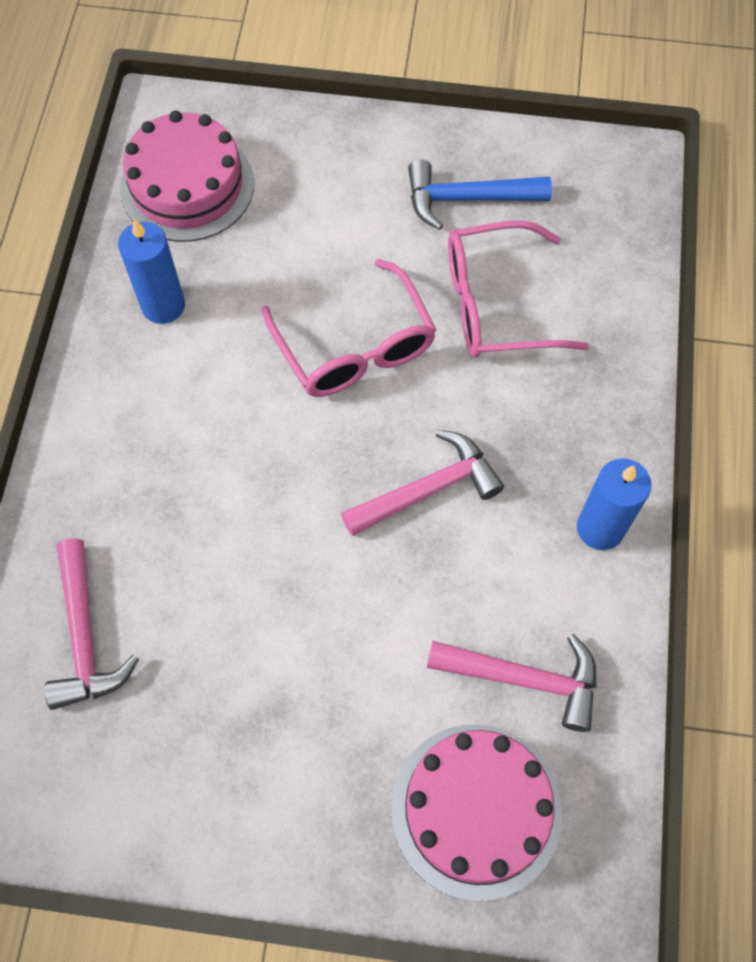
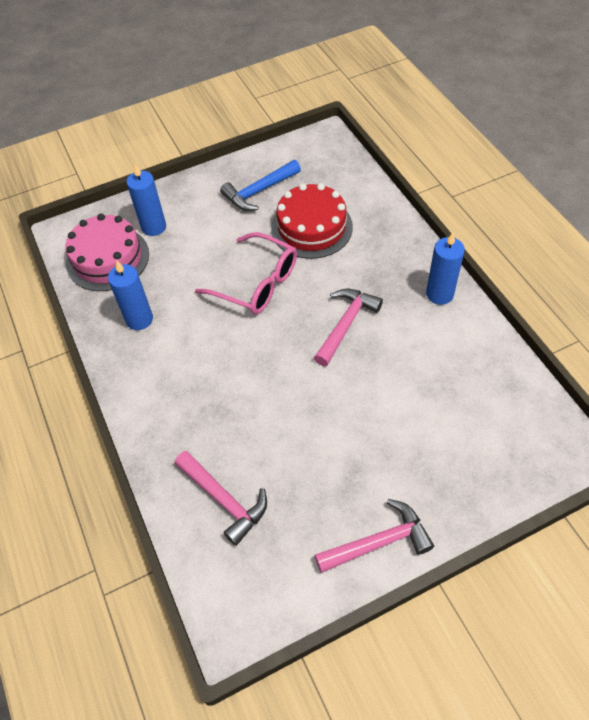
camera: 30 degrees left, 10 degrees down
pink cake [391,724,562,901] -> none
pink hammer [427,634,596,732] -> pink hammer moved to [315,499,434,573]
pink glasses [448,220,589,357] -> red cake [271,183,353,259]
none -> blue candle [126,164,166,236]

